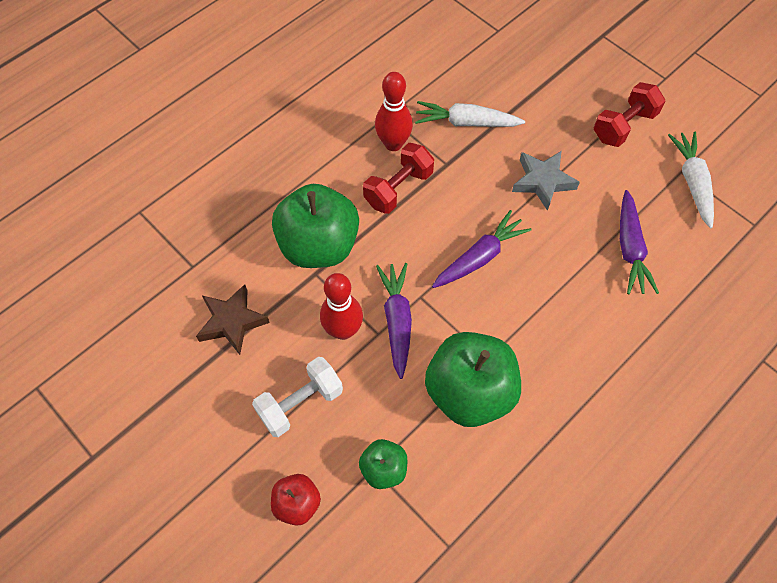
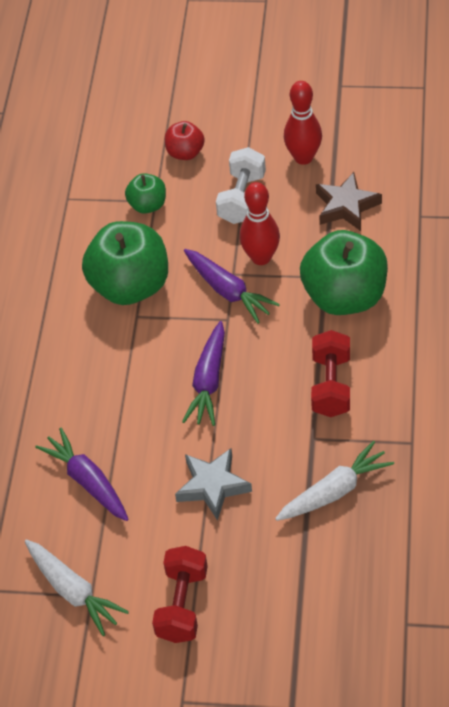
camera: 145 degrees right, 10 degrees down
red bowling pin [375,72,413,151] -> red bowling pin moved to [284,81,322,165]

